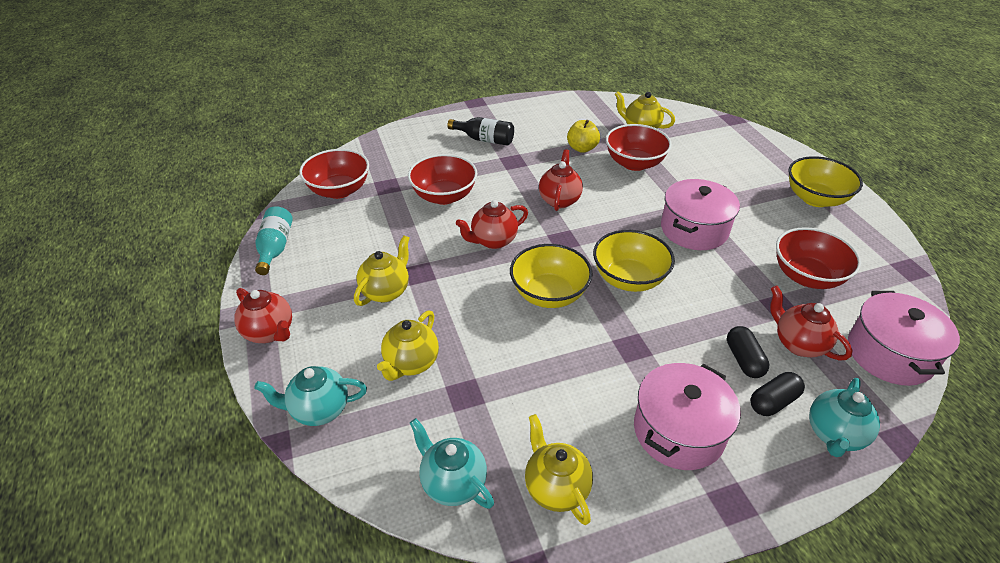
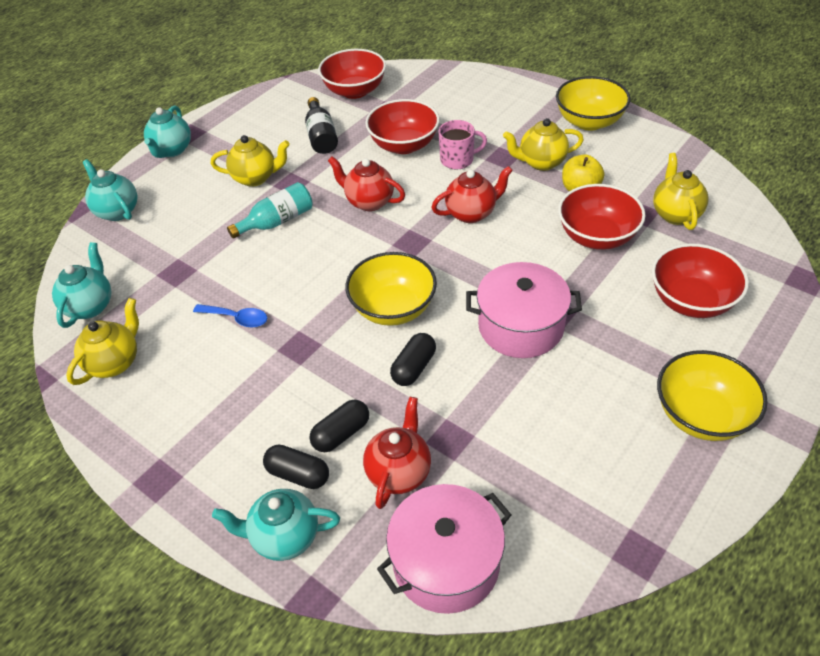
camera: 60 degrees right, 5 degrees up
red teapot [234,288,292,343] -> turquoise teapot [144,106,191,158]
turquoise bottle [255,206,293,275] -> turquoise bottle moved to [227,182,313,239]
yellow teapot [377,311,439,381] -> yellow teapot moved to [503,118,584,171]
black bottle [447,117,514,146] -> black bottle moved to [305,97,338,154]
yellow bowl [510,244,593,308] -> yellow bowl moved to [556,76,631,130]
pink pot [634,363,741,470] -> none
red bowl [776,227,861,289] -> red bowl moved to [652,244,749,318]
none -> blue spoon [193,304,267,328]
none -> black capsule [390,333,436,386]
none -> pink mug [438,120,487,170]

